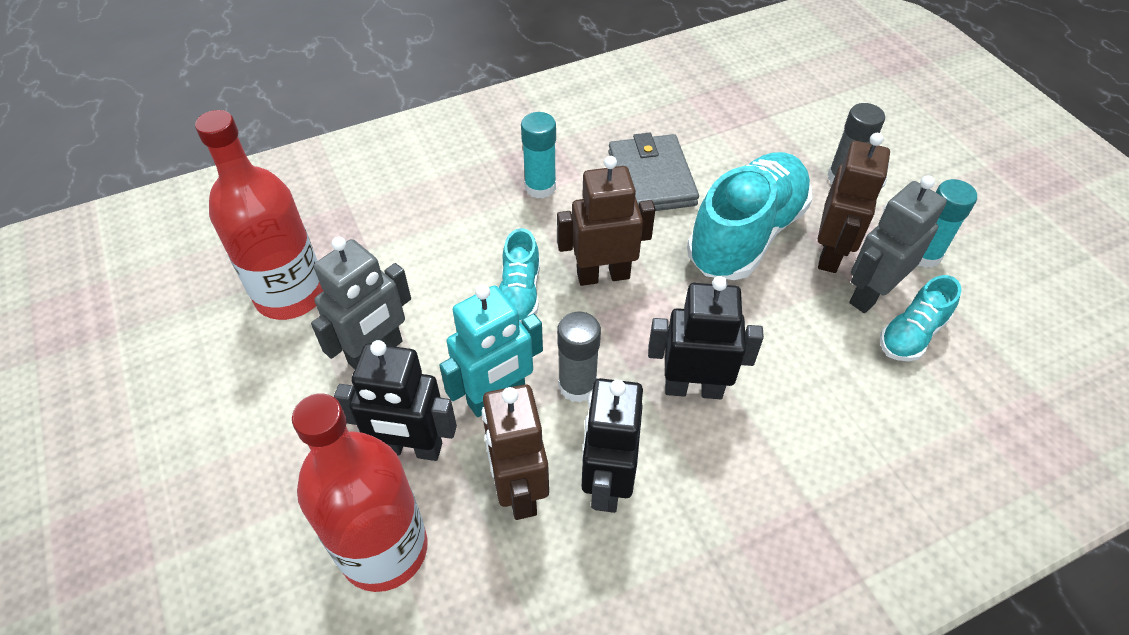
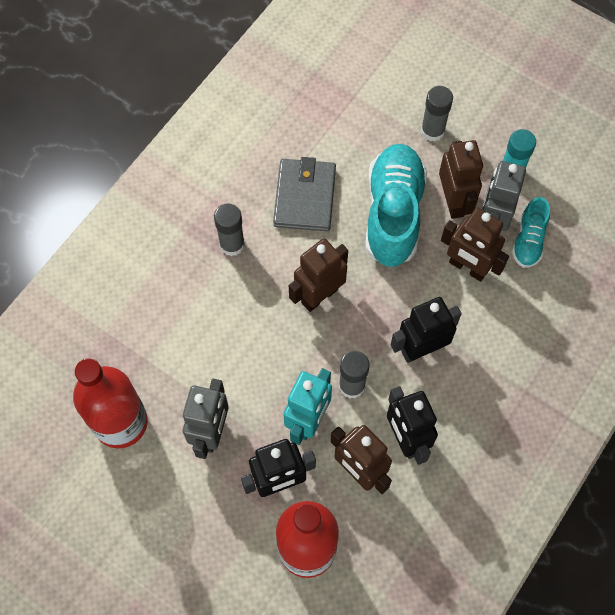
camera: 30 degrees left, 15 degrees up
turquoise shoe [499,228,540,323] -> none
turquoise glue stick [521,112,556,199] -> grey glue stick [214,203,245,256]
grey wallet [608,133,699,211] -> grey wallet turned 45 degrees clockwise [273,157,336,231]
none -> brown robot [441,208,509,282]

